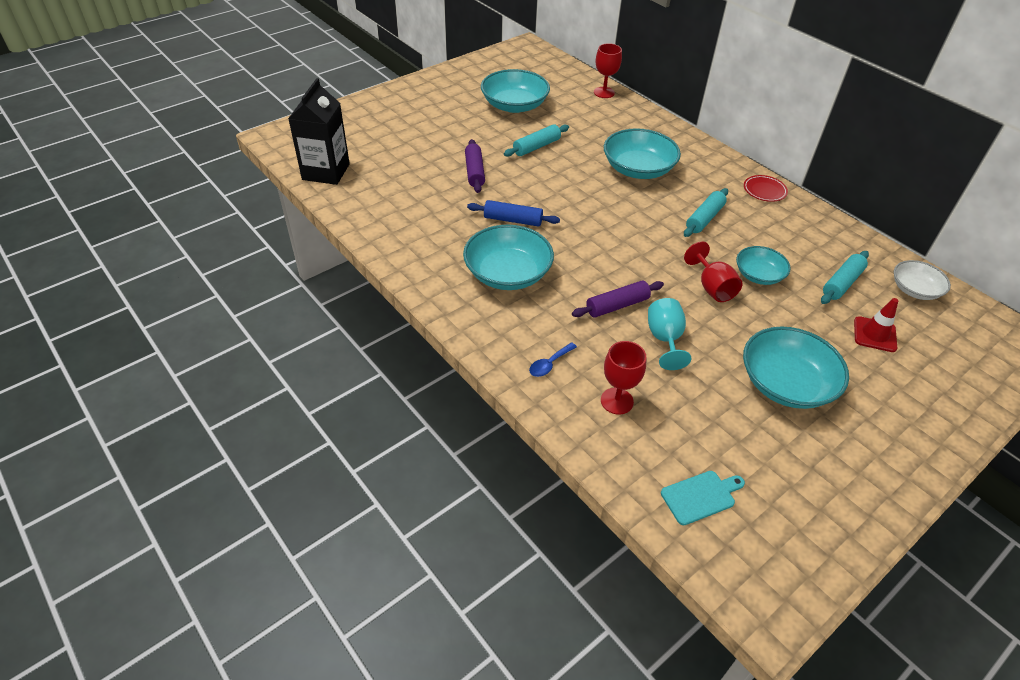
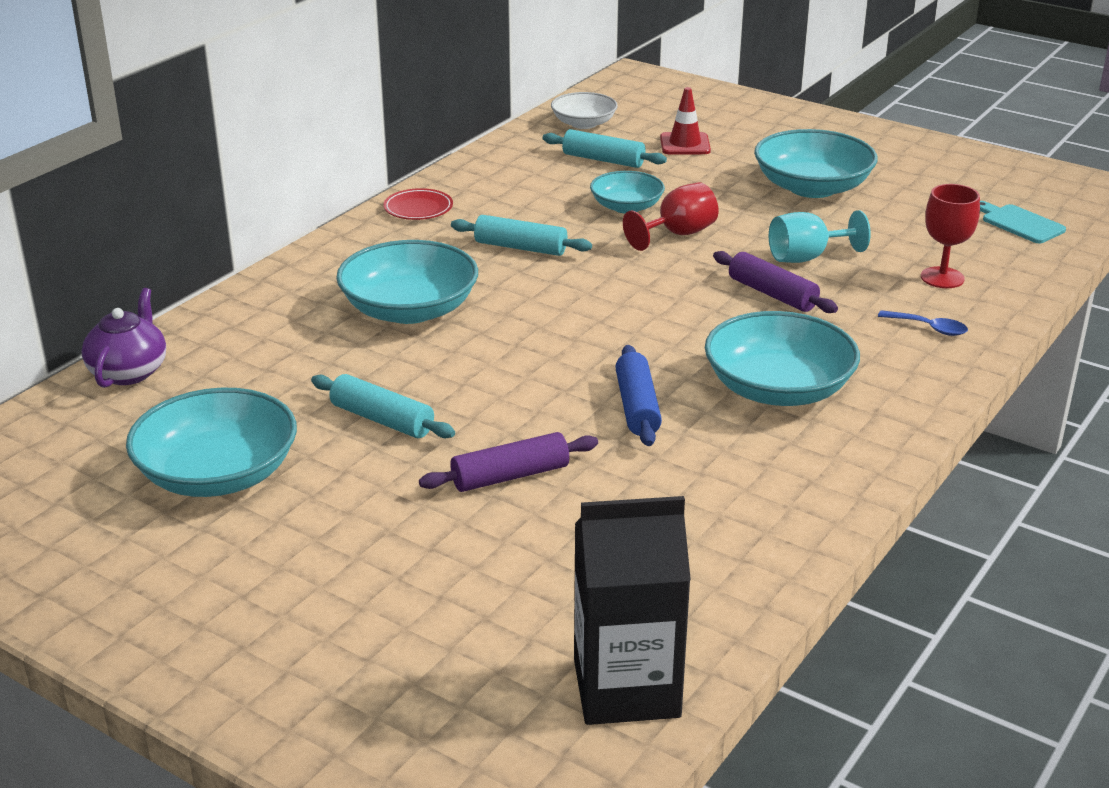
camera: 105 degrees left, 15 degrees down
red goblet [594,43,622,98] -> purple teapot [82,288,166,388]

